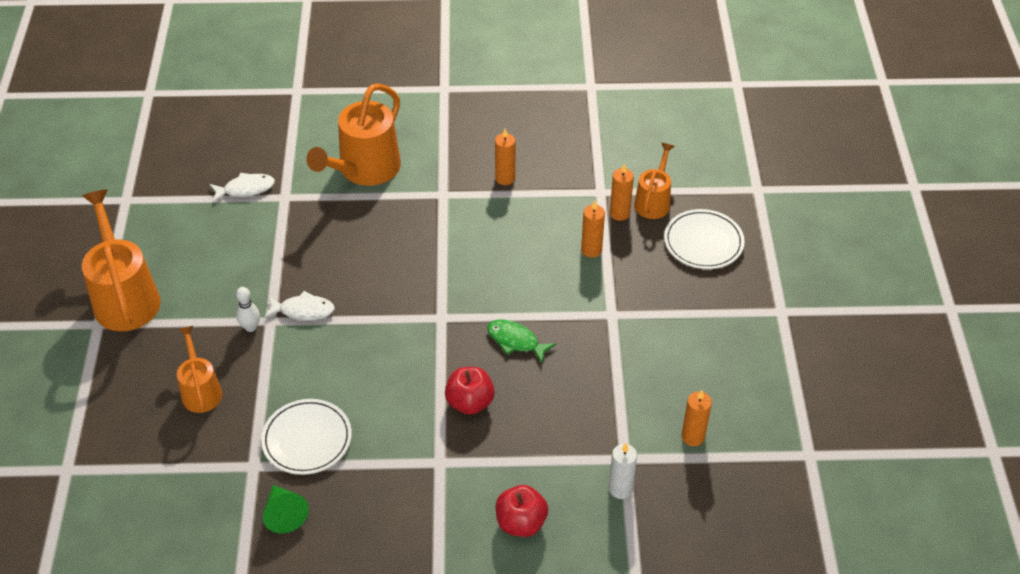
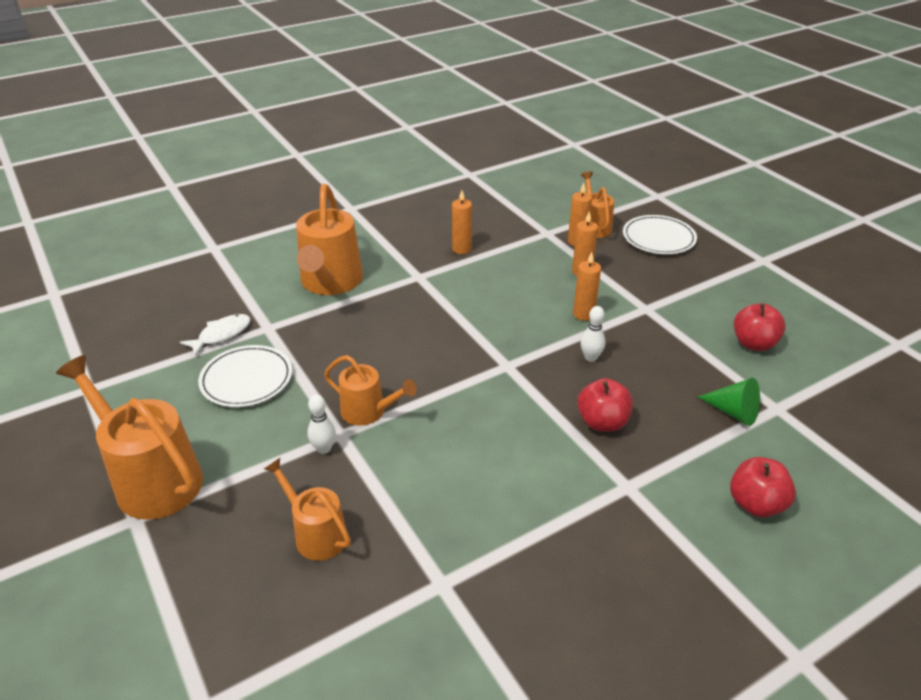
camera: 30 degrees left, 10 degrees down
white plate [261,399,352,475] -> white plate moved to [198,345,292,407]
green cone [263,485,309,533] -> green cone moved to [698,378,760,426]
white fish [264,291,335,320] -> orange watering can [324,355,417,426]
green fish [487,320,556,363] -> white bowling pin [581,306,605,362]
white candle [609,443,637,499] -> none
orange candle [682,390,712,446] -> orange candle moved to [573,252,601,321]
none -> red apple [734,303,786,351]

